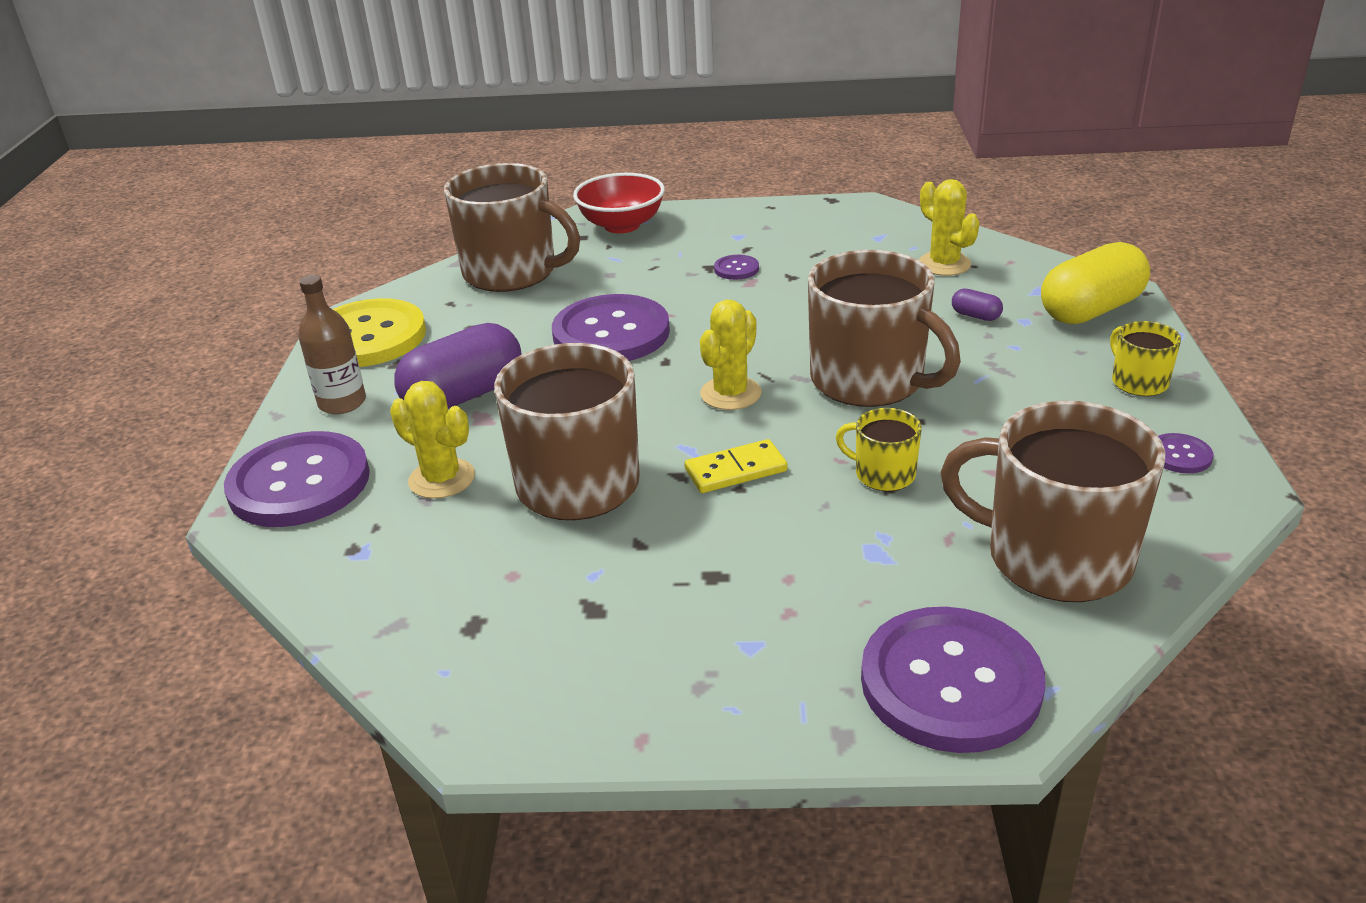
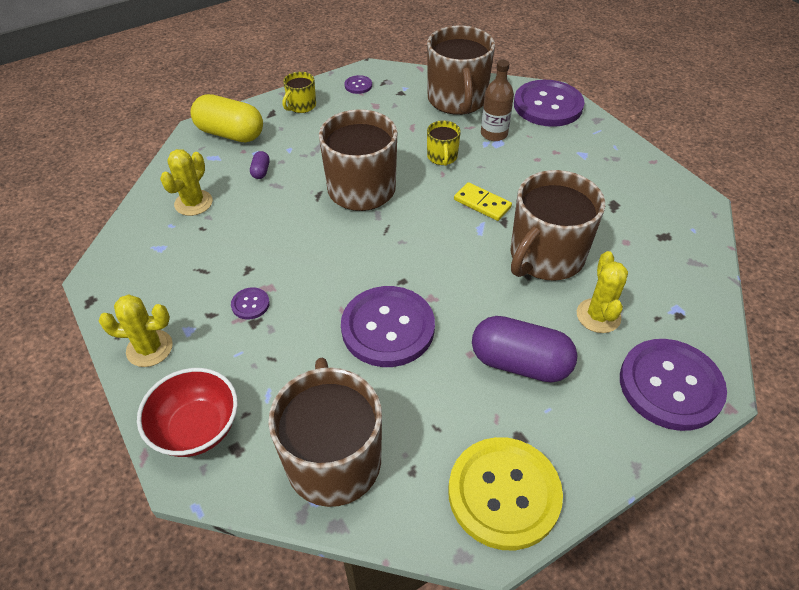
camera: 125 degrees left, 15 degrees up
brown bottle [298,275,366,414] -> brown bottle moved to [481,60,514,141]
yellow cactus [700,300,762,410] -> yellow cactus moved to [99,294,173,367]

